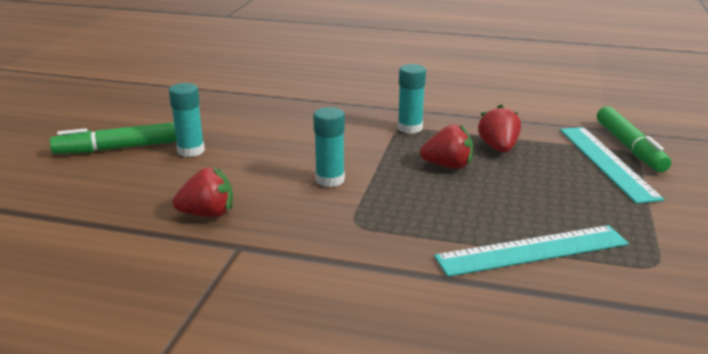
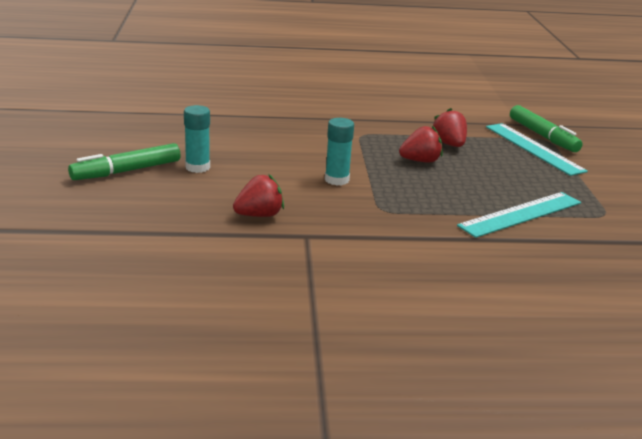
camera: 20 degrees left, 0 degrees up
turquoise glue stick [398,64,426,134] -> none

